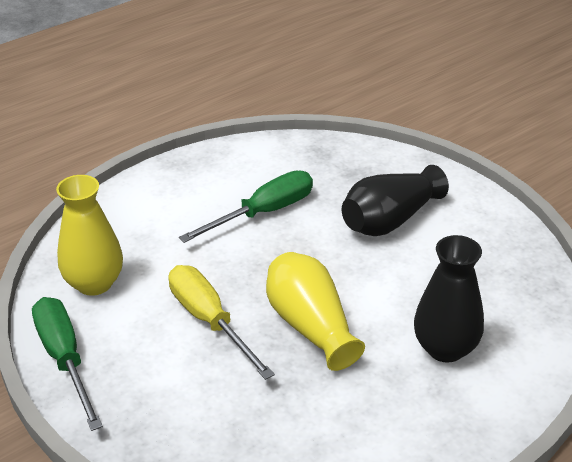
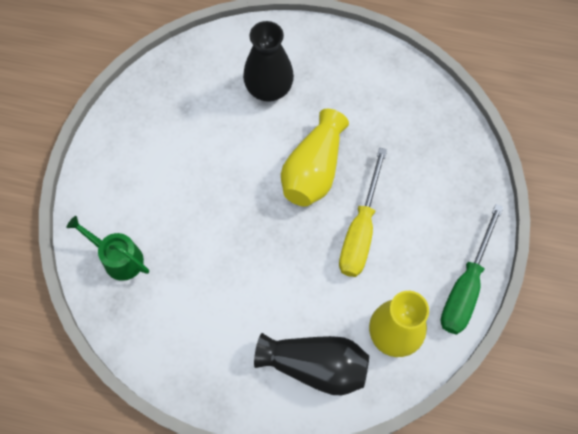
camera: 130 degrees left, 30 degrees up
green screwdriver [179,171,313,243] -> none
black vase [342,165,449,236] -> black vase moved to [254,333,369,395]
none -> green watering can [66,216,149,281]

